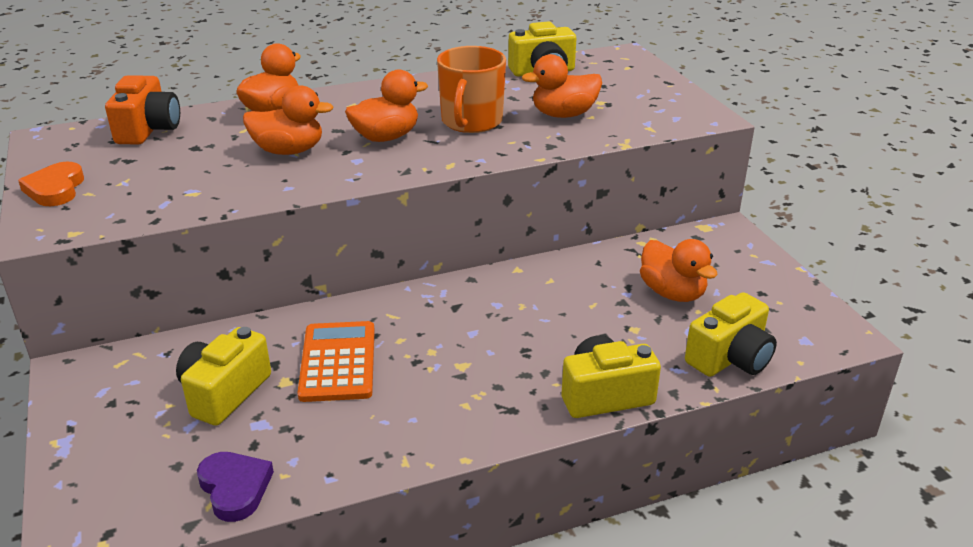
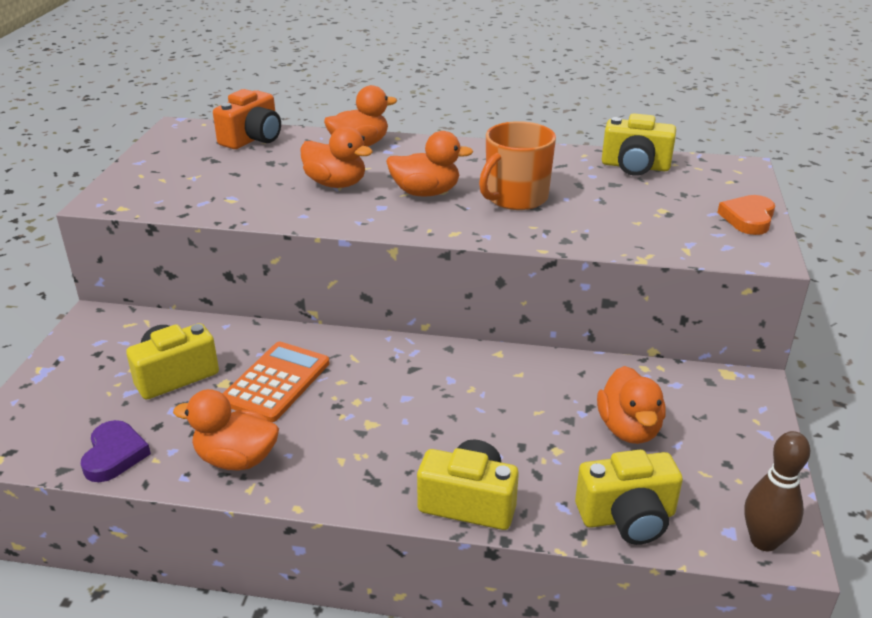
camera: 30 degrees right, 0 degrees up
orange heart [18,162,84,206] -> orange heart moved to [717,195,775,235]
orange duck [522,54,602,118] -> orange duck moved to [173,389,279,471]
none -> brown bowling pin [744,431,810,551]

